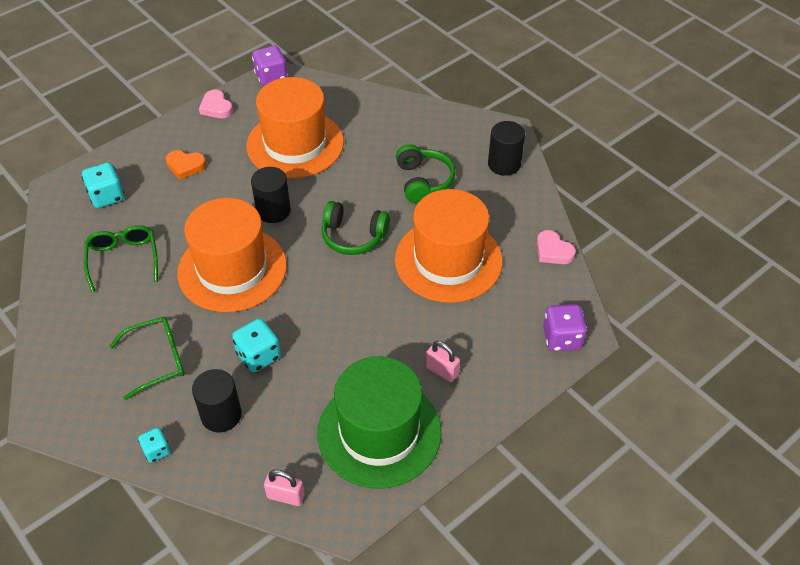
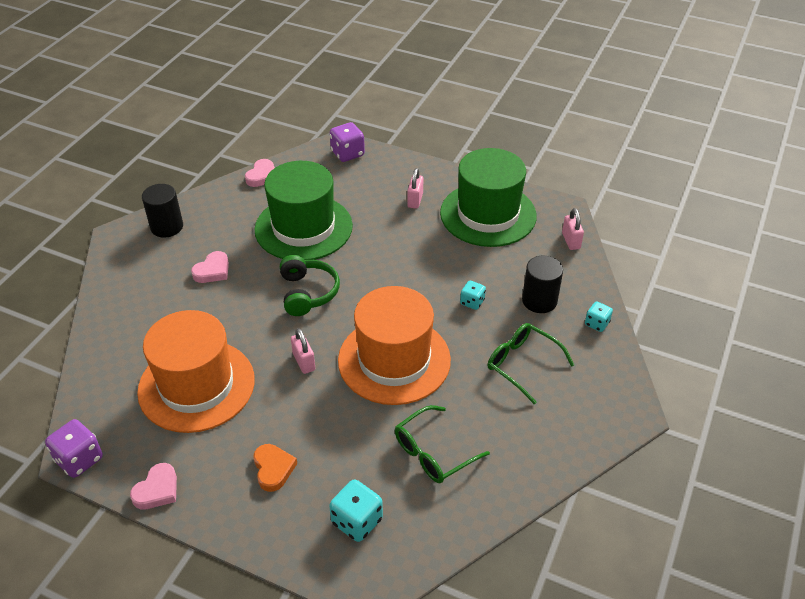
camera: 115 degrees left, 5 degrees down
turquoise dice [232,318,281,372] -> turquoise dice [460,281,486,310], size x0.61
black cylinder [251,167,291,223] -> pink padlock [291,328,315,374]
orange hat [395,189,503,303] -> green hat [255,161,353,260]
green headphones [396,144,455,203] -> pink heart [191,251,229,283]

